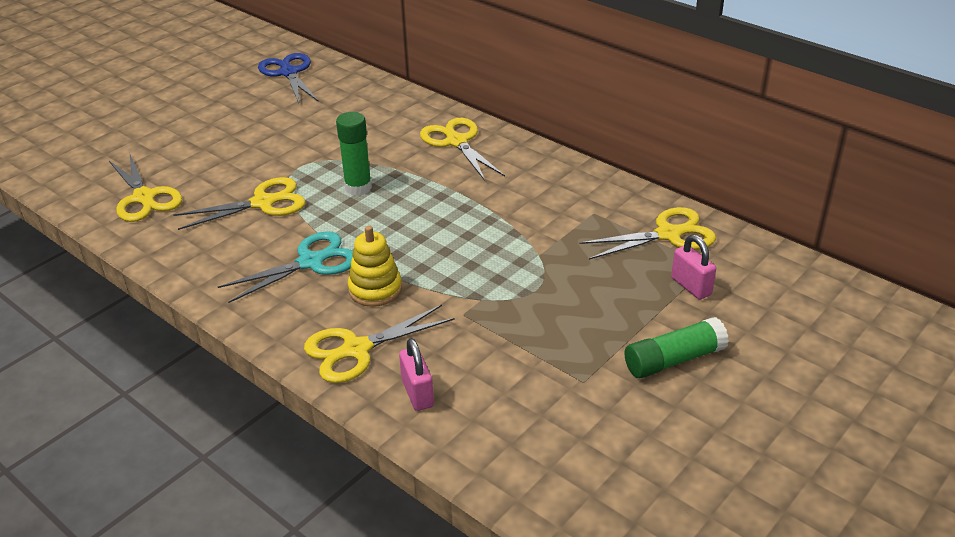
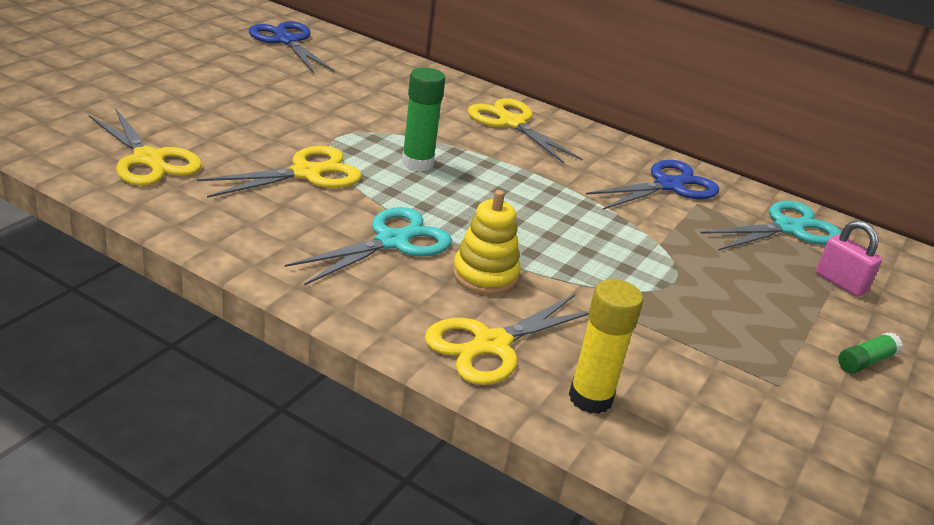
camera: 15 degrees left, 5 degrees down
pink padlock [399,338,434,411] -> yellow glue stick [569,279,643,414]
yellow scissors [579,207,716,260] -> turquoise scissors [700,201,841,251]
green glue stick [624,317,729,378] -> green glue stick [838,332,903,373], size x0.59
none -> blue scissors [586,160,719,210]

